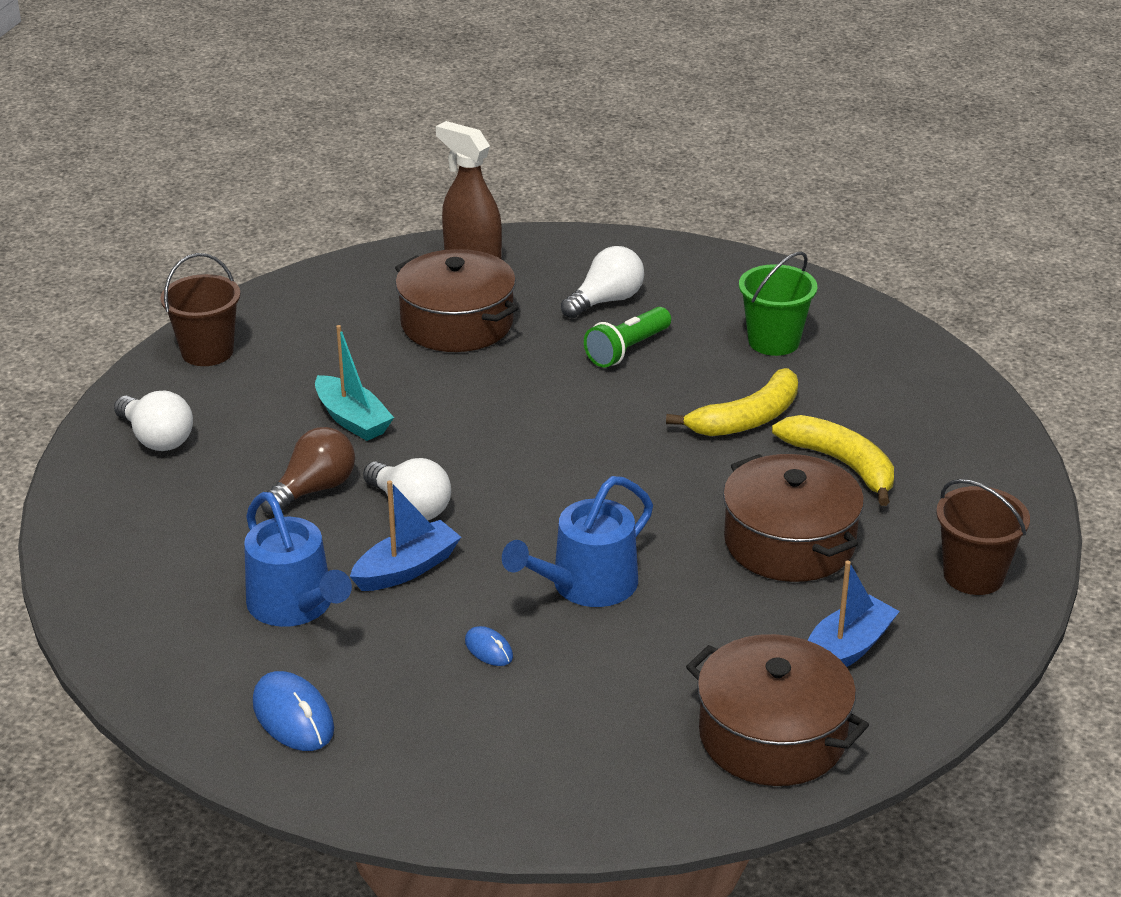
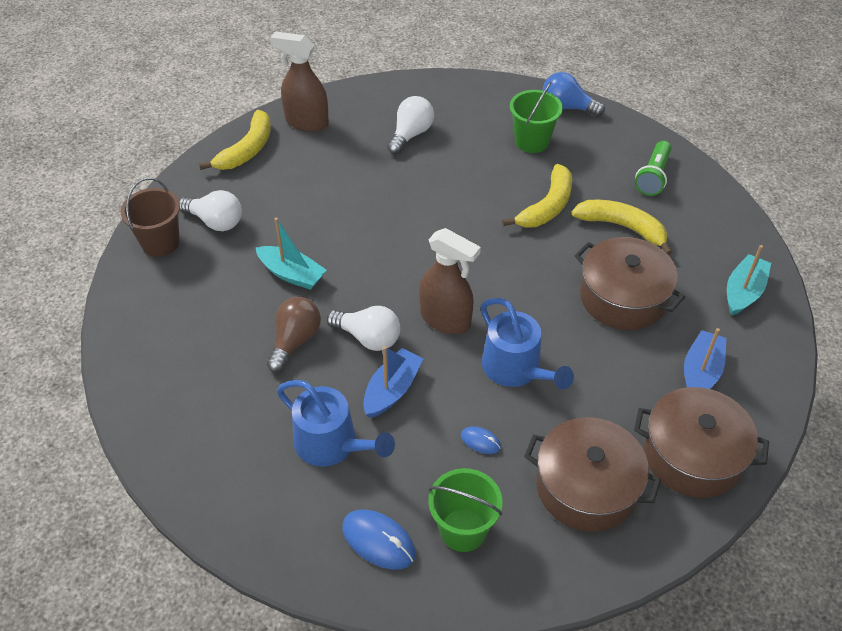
camera: 20 degrees left, 15 degrees up
white light bulb [114,390,193,451] -> white light bulb moved to [179,190,242,231]
brown pot [395,249,519,352] -> brown pot moved to [524,417,661,532]
blue watering can [502,476,653,607] -> blue watering can turned 60 degrees counterclockwise [481,298,574,389]
green flashlight [584,307,671,368] -> green flashlight moved to [635,141,672,196]
brown bucket [936,479,1030,595] -> turquoise boat [727,245,771,316]
none -> yellow banana [199,110,271,170]
none -> brown spray bottle [419,228,481,334]
none -> green bucket [428,468,503,552]
none -> blue light bulb [543,72,605,117]

